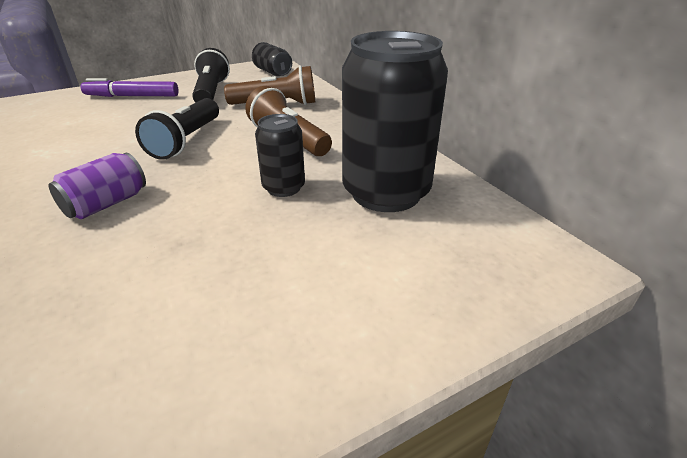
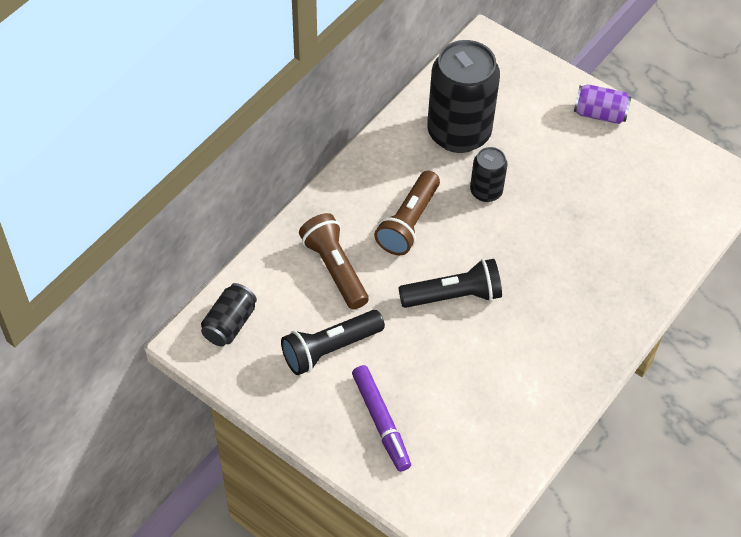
camera: 115 degrees left, 20 degrees up
purple can [48,153,146,219] -> purple can moved to [574,84,631,124]

